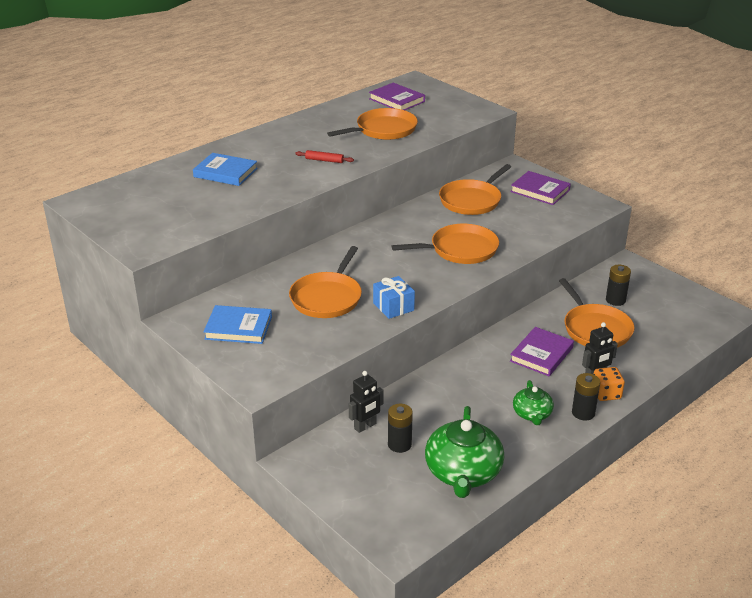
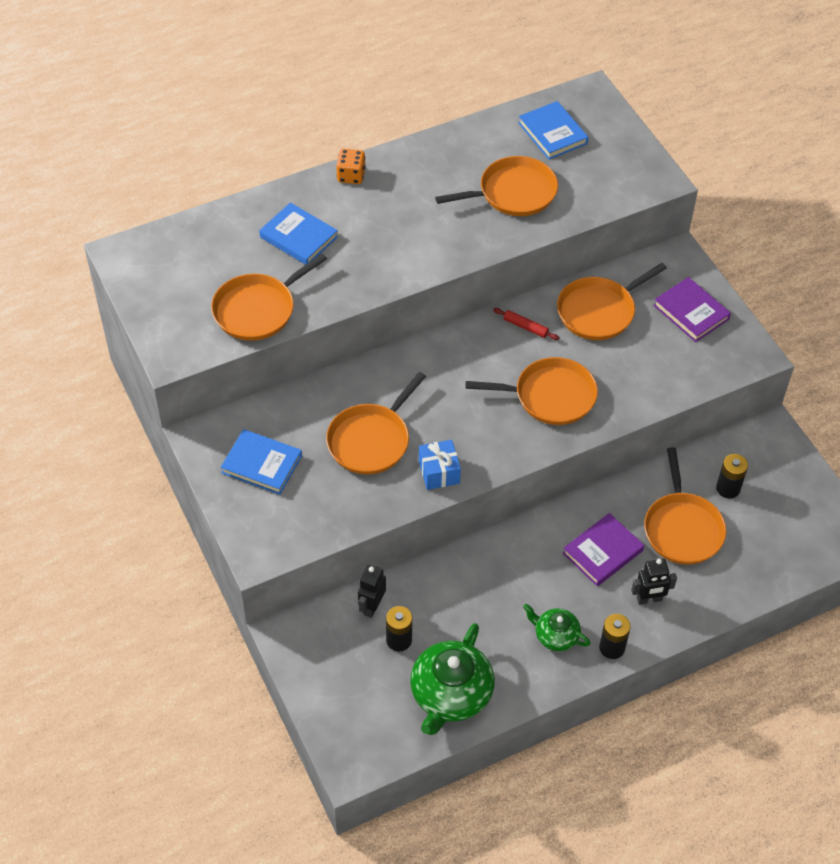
camera: 15 degrees right, 20 degrees up
red rolling pin [295,150,354,163] -> red rolling pin moved to [493,308,559,340]
black robot [349,371,384,433] -> black robot turned 135 degrees clockwise [358,565,386,618]
purple book [369,83,425,110] -> blue book [518,101,589,159]
green teapot [513,380,554,425] -> green teapot turned 105 degrees clockwise [523,604,591,651]
orange dice [594,367,625,401] -> orange dice moved to [336,149,366,184]
none -> orange pan [211,253,327,341]

